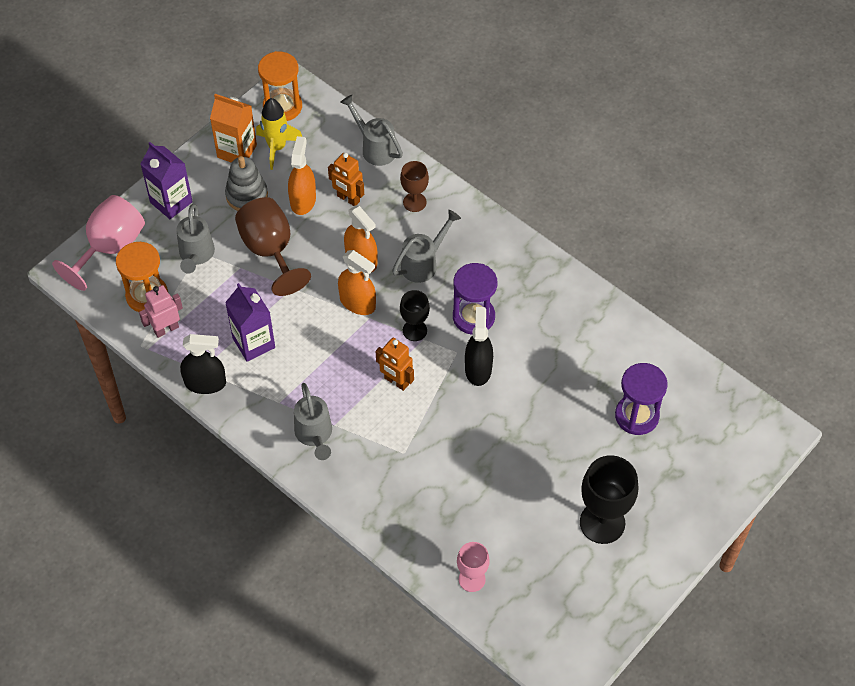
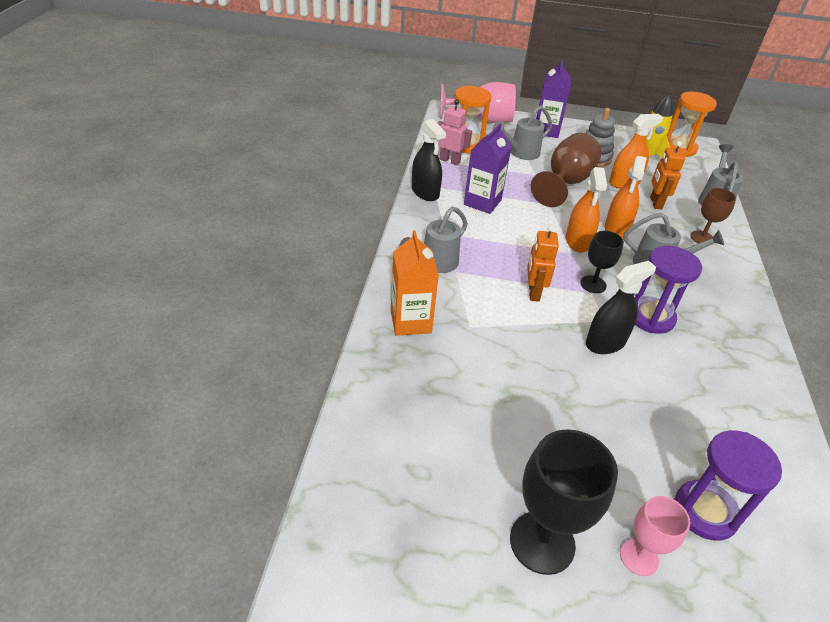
camera: 55 degrees right, 15 degrees down
orange carton [210,94,257,163] -> orange carton moved to [391,230,439,336]
pink goblet [457,542,490,592] -> pink goblet moved to [620,496,690,576]

